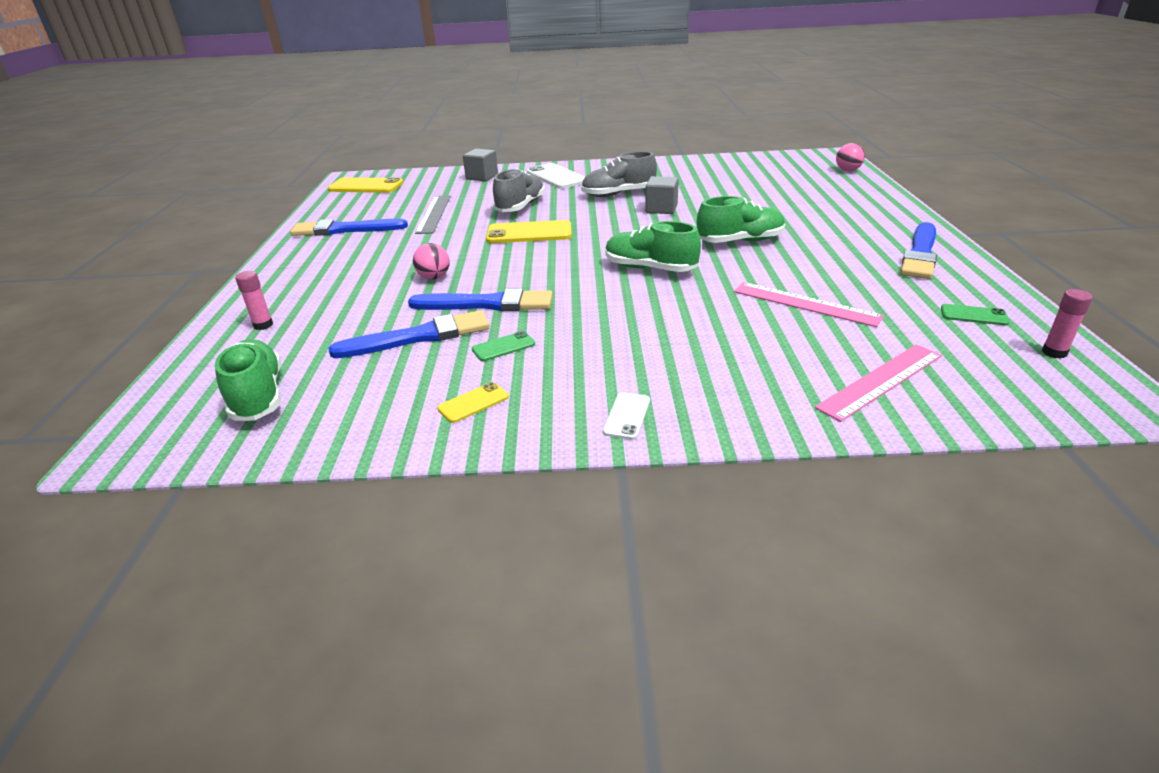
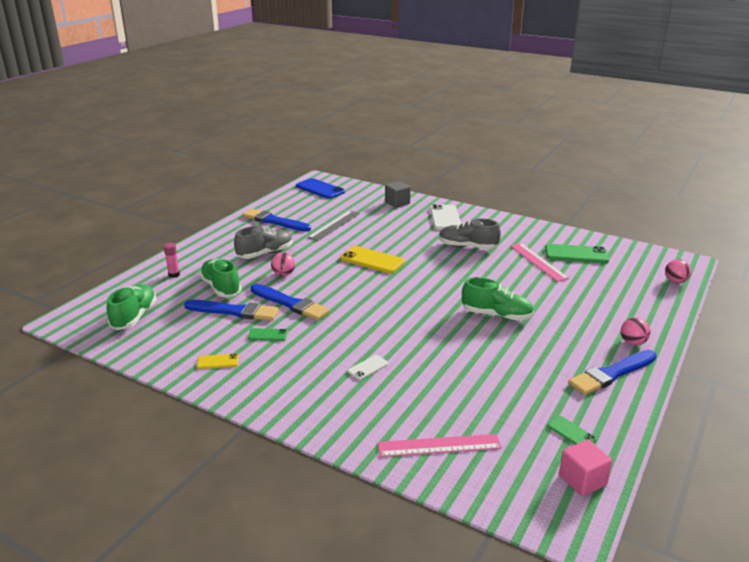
camera: 30 degrees right, 5 degrees down
yellow phone [328,177,403,193] -> blue phone [296,178,345,199]
grey shoe [493,168,545,212] -> grey shoe moved to [234,226,293,259]
white phone [603,392,650,440] -> white phone moved to [348,355,389,380]
green shoe [605,221,701,272] -> green shoe moved to [199,259,242,297]
grey cube [645,176,679,214] -> none
pink ruler [734,282,884,327] -> pink ruler moved to [510,243,569,282]
pink glue stick [1042,289,1093,359] -> pink cube [559,439,613,496]
none -> green phone [545,244,609,263]
none -> pink ball [621,317,650,345]

